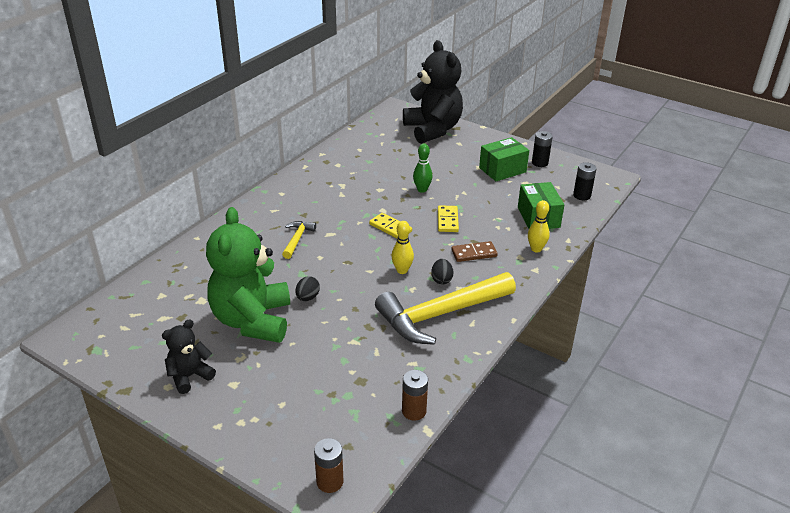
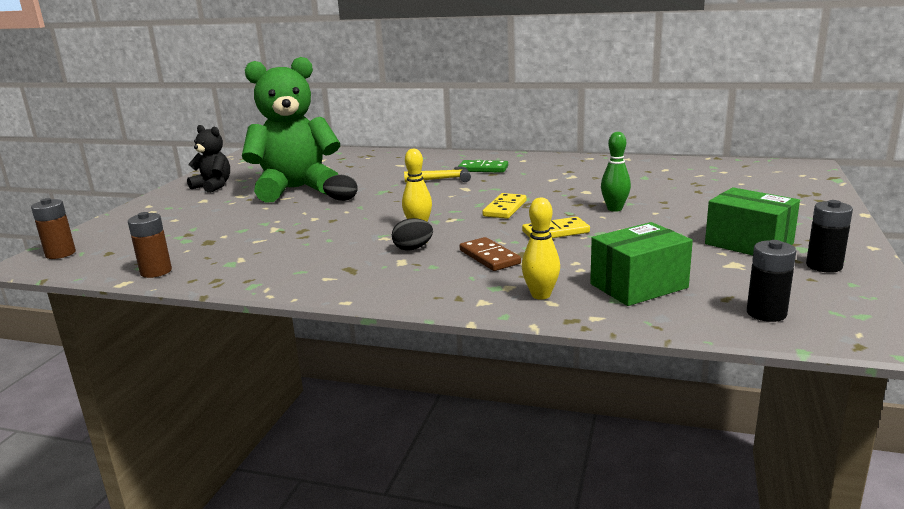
camera: 75 degrees right, 15 degrees down
yellow hammer [375,272,516,345] -> none
black teddy bear [403,40,463,144] -> none
none -> green domino [458,160,508,173]

